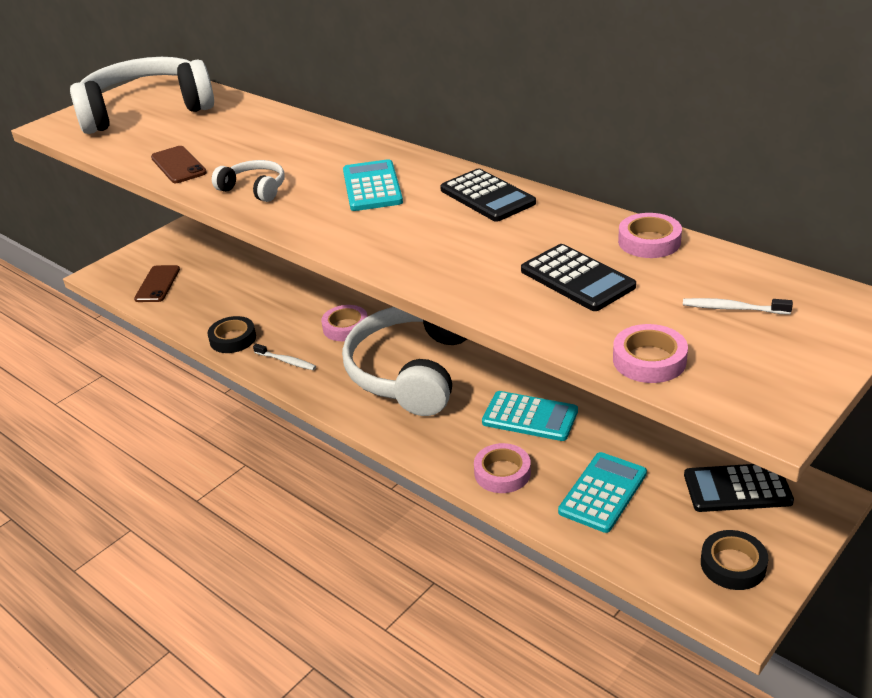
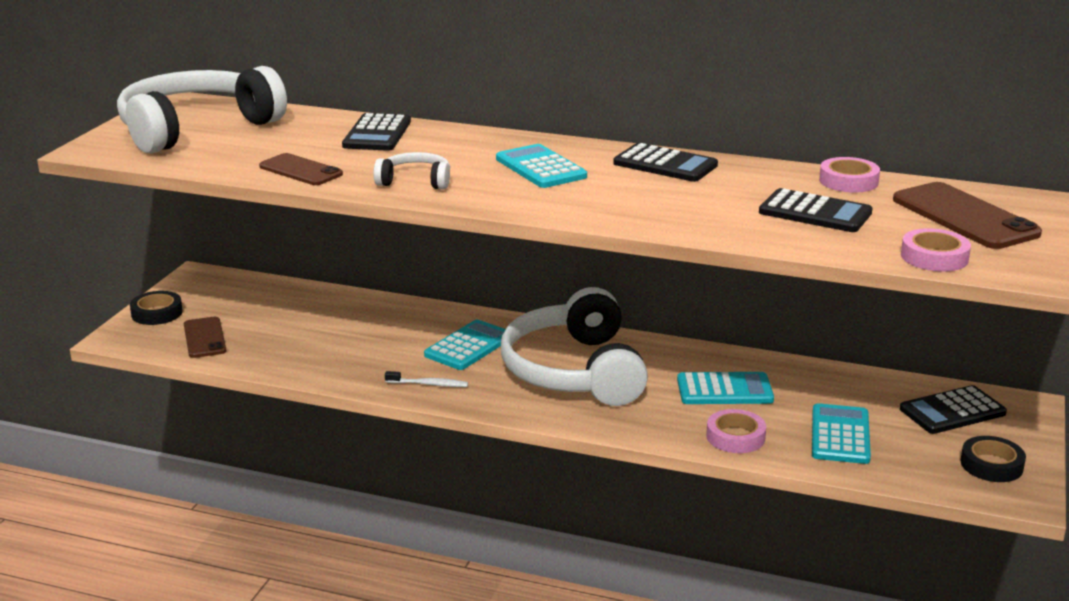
camera: 25 degrees left, 10 degrees down
black tape [208,316,256,353] -> black tape moved to [130,291,183,325]
pink tape [321,305,368,341] -> turquoise calculator [424,320,506,370]
white toothbrush [683,298,793,315] -> brown phone [893,182,1042,249]
none -> black calculator [342,113,411,151]

